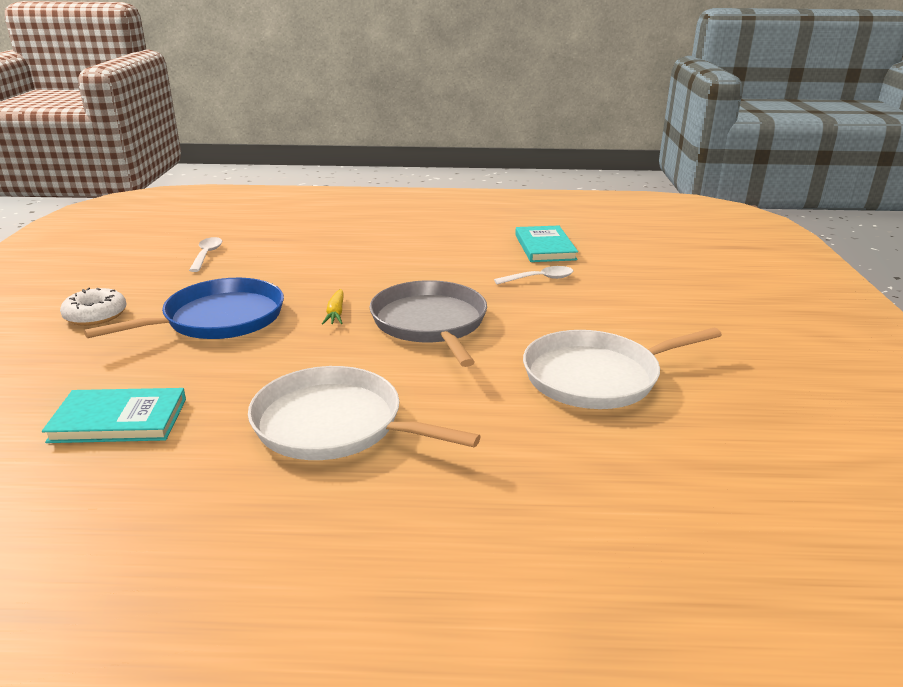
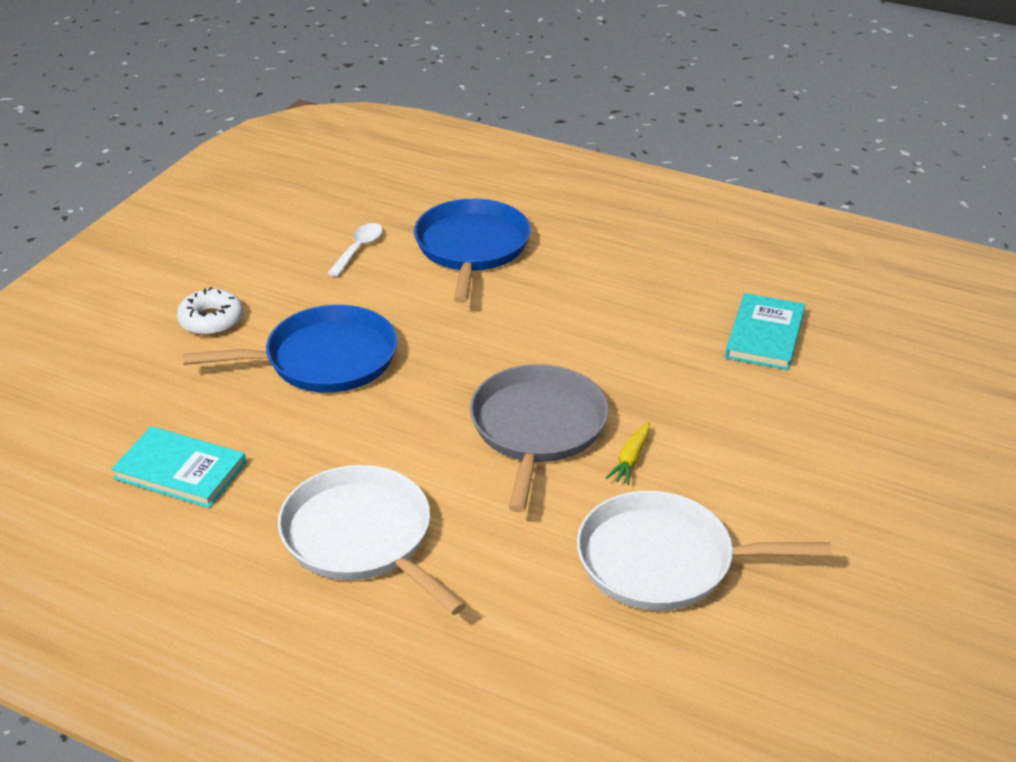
camera: 25 degrees right, 10 degrees up
yellow carrot [322,289,344,324] -> yellow carrot moved to [606,422,650,485]
white spoon [494,266,573,285] -> none
none -> blue pan [414,199,531,303]

